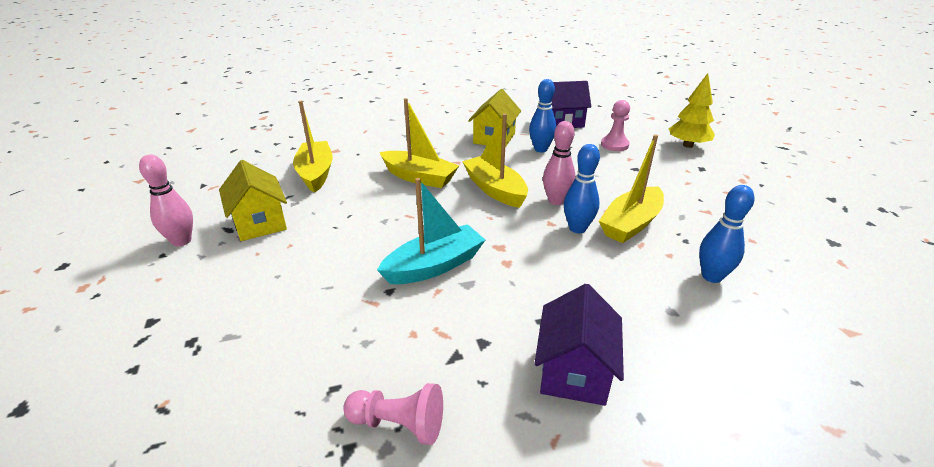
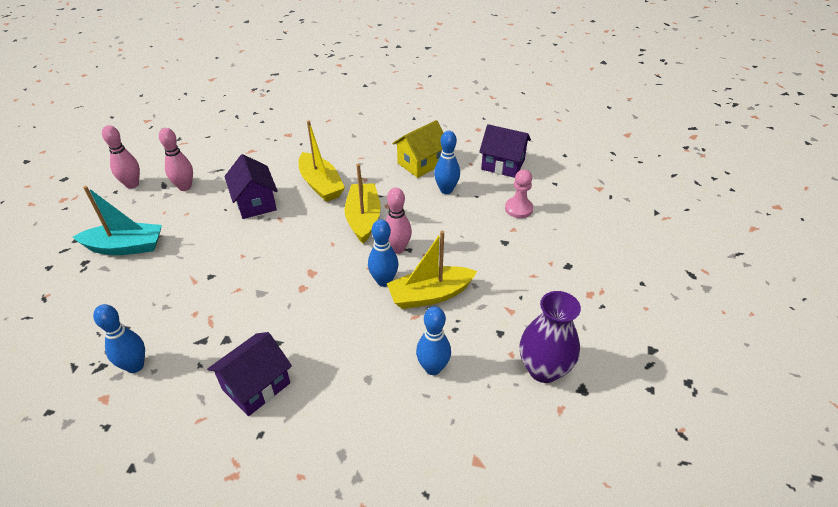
camera: 30 degrees right, 10 degrees up
yellow house [219,160,287,241] -> pink bowling pin [159,128,193,191]
yellow boat [293,101,333,193] -> none
pink pawn [343,383,443,445] -> blue bowling pin [93,304,145,373]
turquoise boat [377,178,485,284] -> turquoise boat moved to [73,186,162,255]
yellow tree [669,73,715,148] -> none
none -> purple house [224,154,278,219]
none -> purple vase [519,291,581,383]

